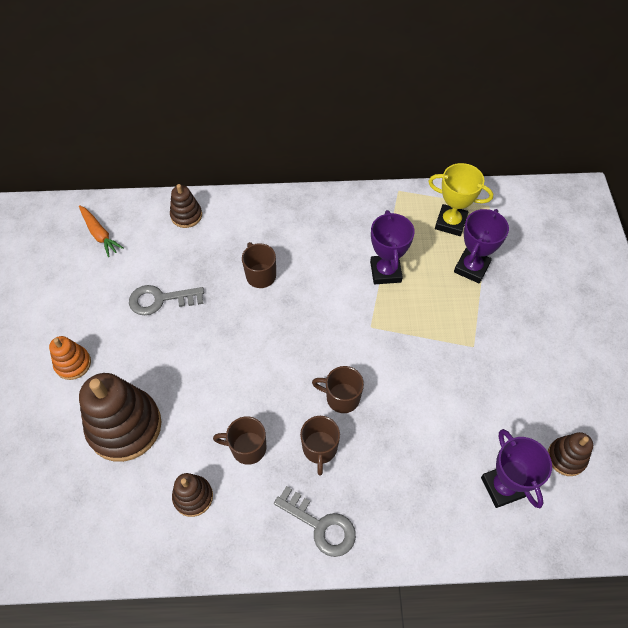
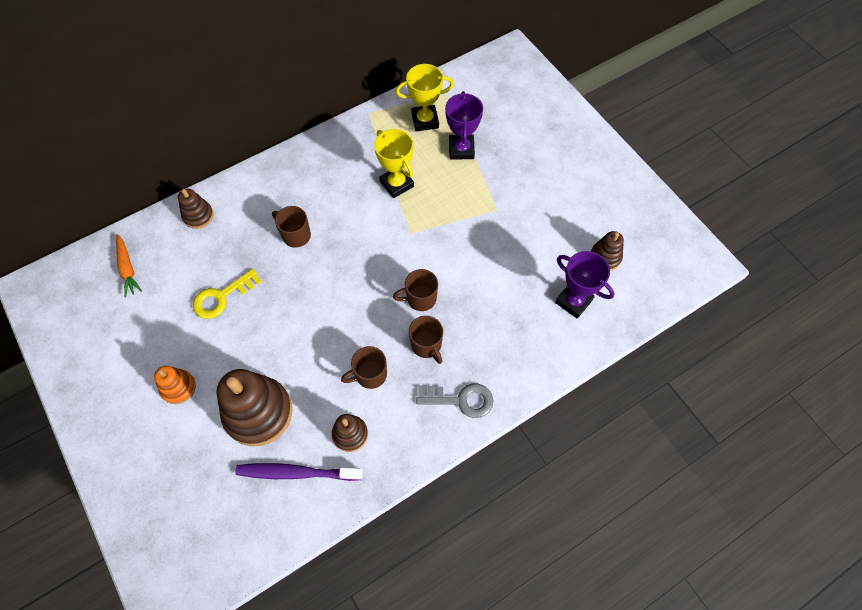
camera: 30 degrees left, 5 degrees up
orange carrot [79,205,124,257] -> orange carrot turned 45 degrees clockwise [116,234,142,298]
grey key [129,285,204,315] -> yellow key [193,269,262,319]
purple trophy [370,210,415,284] -> yellow trophy [374,129,414,198]
none -> purple toothbrush [235,463,363,481]

